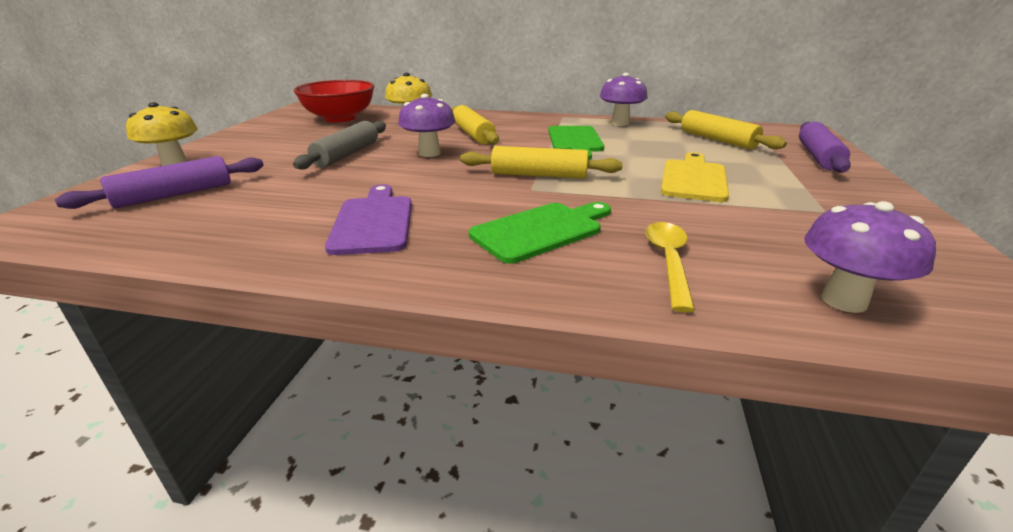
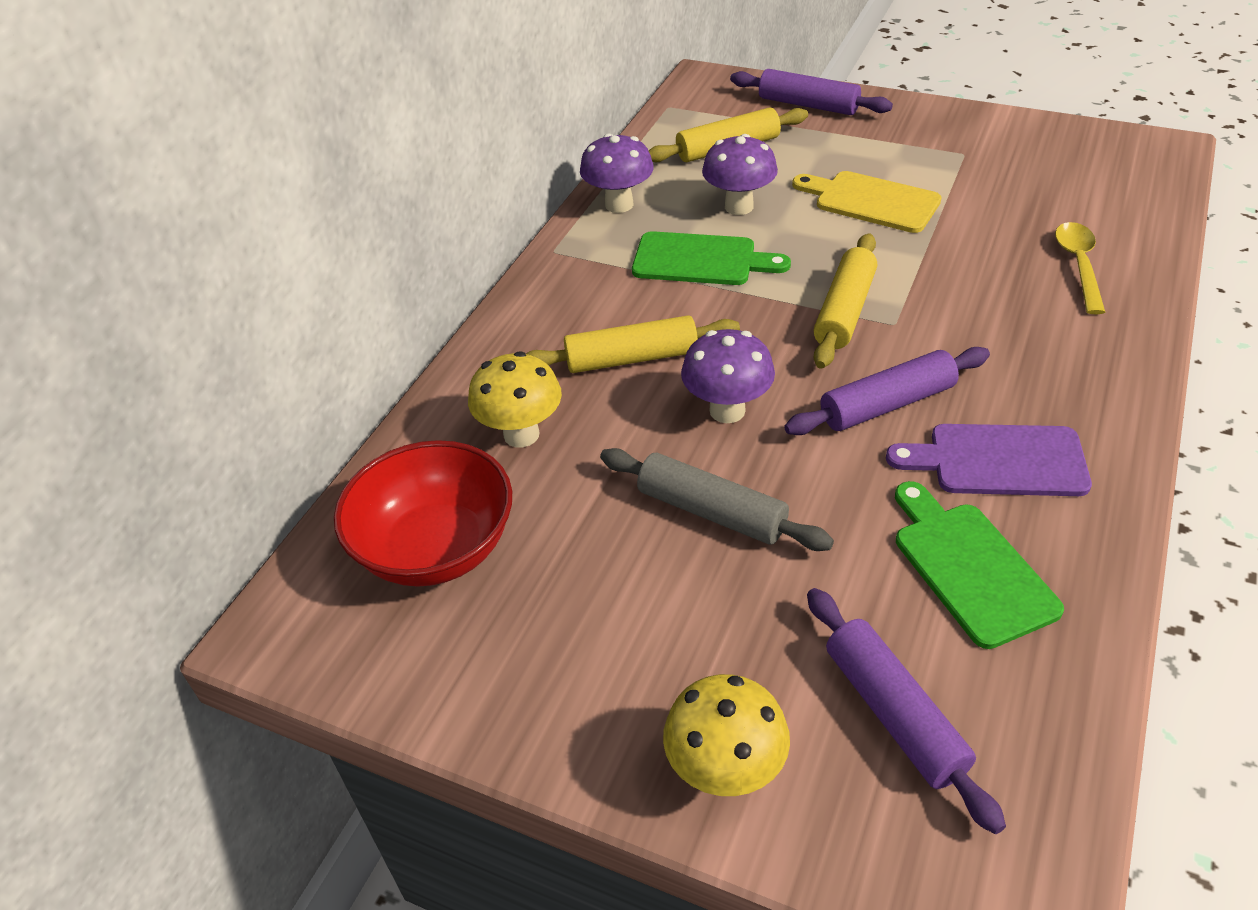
camera: 75 degrees left, 15 degrees up
green cutting board [469,202,611,264] -> green cutting board moved to [895,481,1064,649]
yellow spoon [645,222,695,313] -> yellow spoon turned 75 degrees clockwise [1055,222,1105,314]
purple mushroom [804,201,936,313] -> purple mushroom moved to [702,134,778,215]
none -> purple rolling pin [784,347,990,435]

